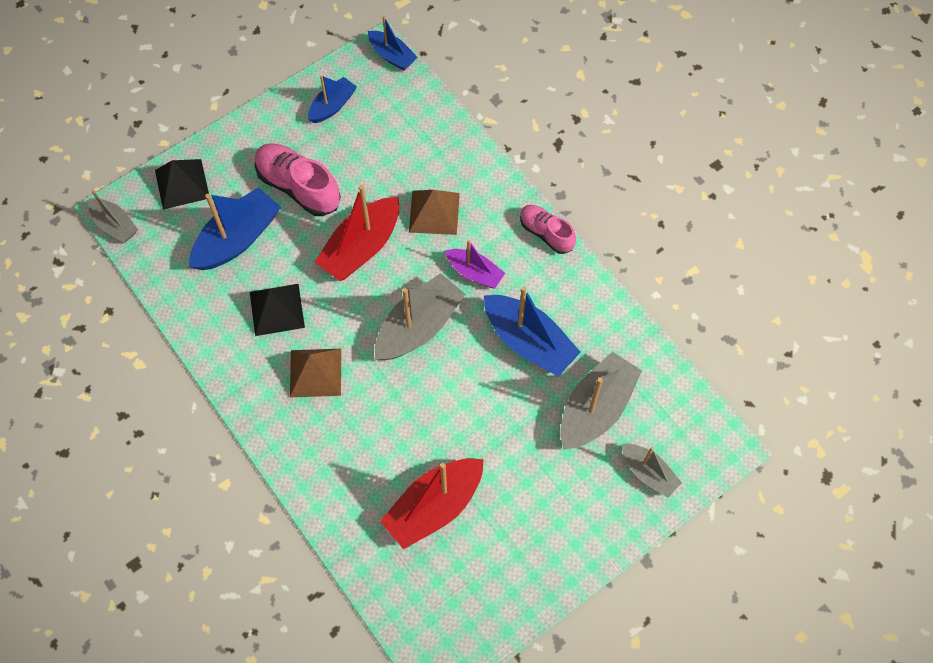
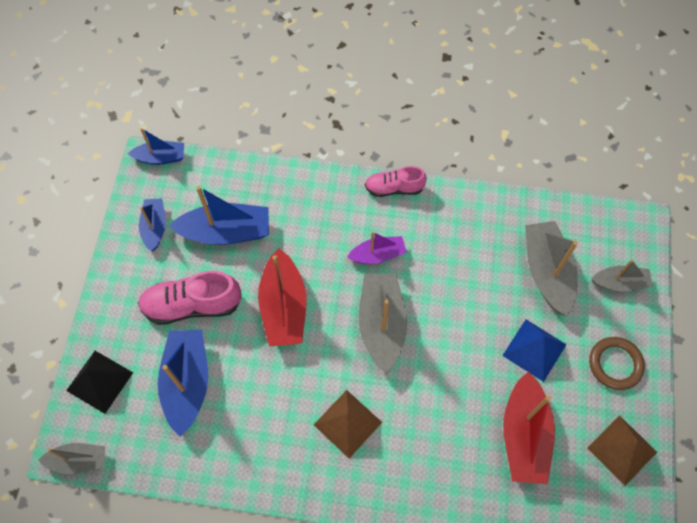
camera: 45 degrees left, 0 degrees up
black pyramid [250,284,305,336] -> none
brown pyramid [409,190,460,235] -> brown pyramid moved to [587,415,657,486]
blue boat [484,286,581,377] -> blue boat moved to [169,186,269,245]
none -> blue pyramid [502,319,567,382]
none -> brown ring [589,337,645,390]

